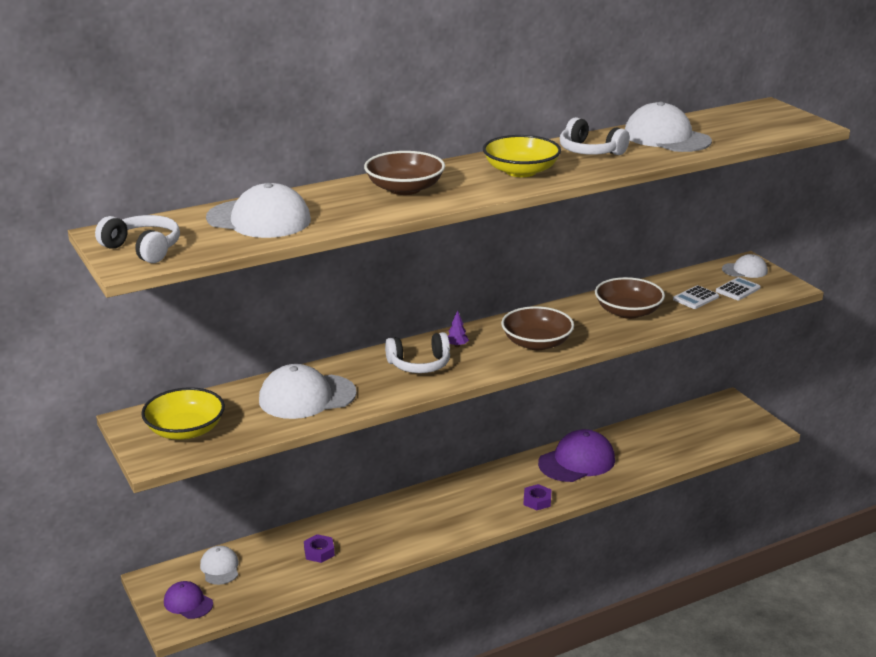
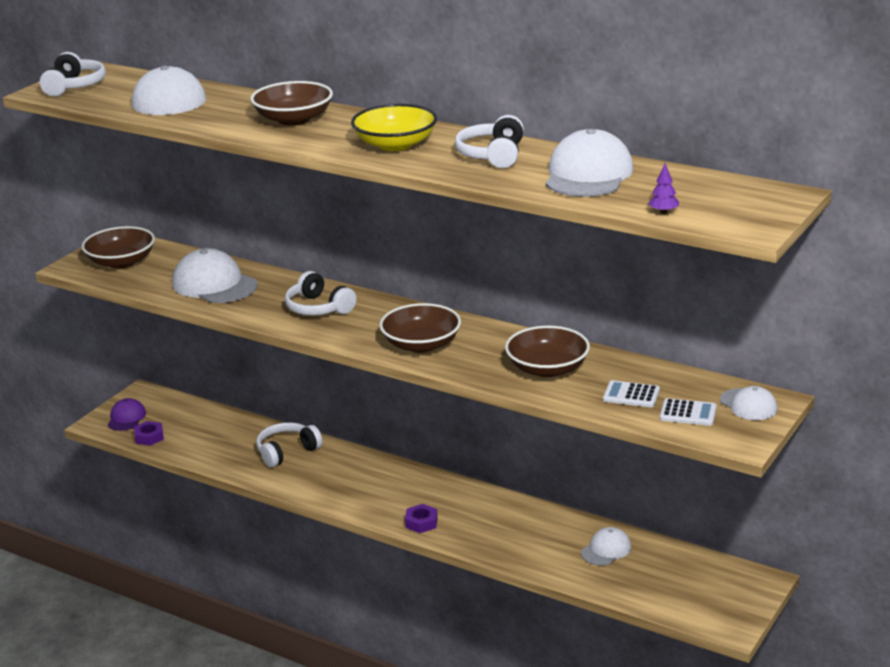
camera: 60 degrees right, 0 degrees up
yellow bowl [141,387,225,440] -> brown bowl [82,226,155,269]
white cap [200,546,239,585] -> white cap moved to [581,527,631,566]
purple nut [304,534,335,563] -> purple nut moved to [134,421,164,446]
purple tree [448,310,469,347] -> purple tree moved to [649,163,679,214]
purple cap [538,429,615,482] -> none
none -> white headphones [256,422,323,468]

